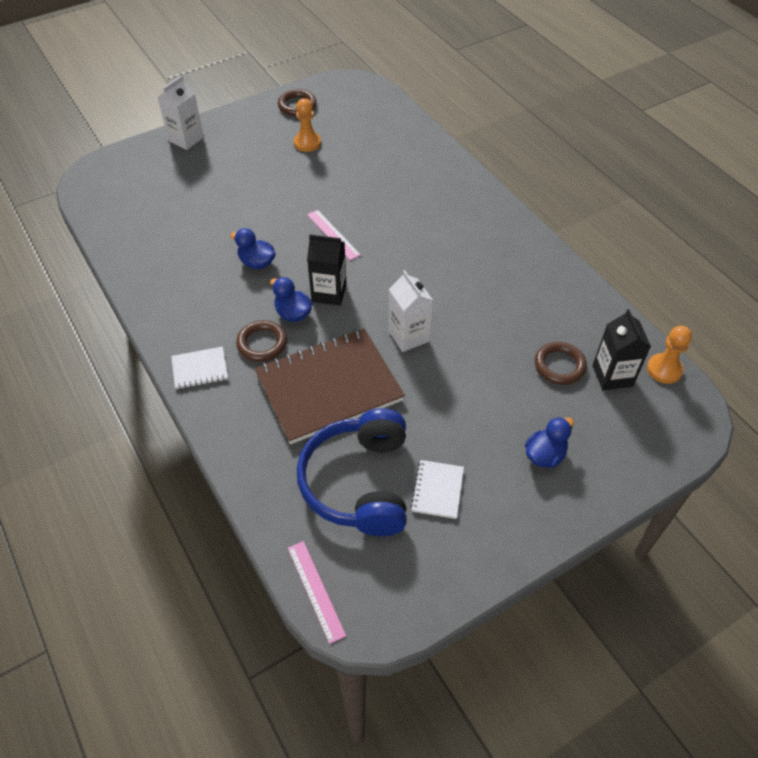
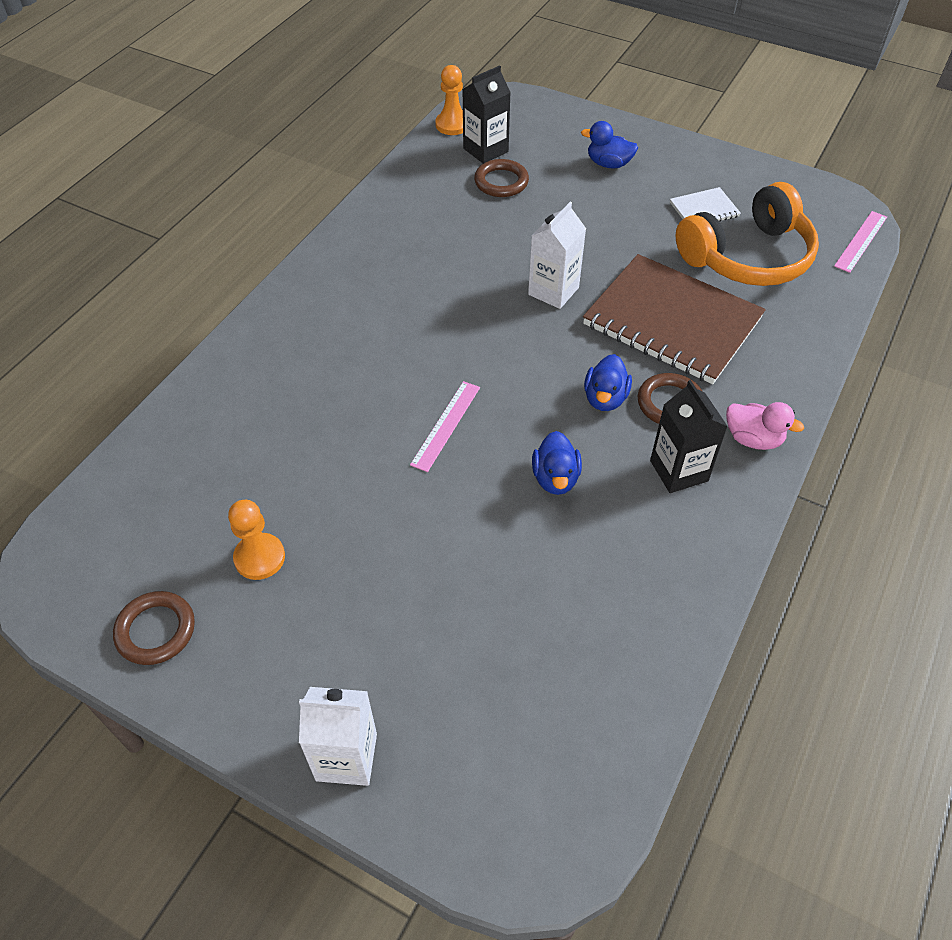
camera: 120 degrees left, 0 degrees up
white notebook [171,346,228,389] -> pink duck [726,402,804,450]
blue headphones [297,408,407,536] -> orange headphones [675,182,819,286]
black carton [307,234,347,306] -> black carton moved to [650,380,728,493]

